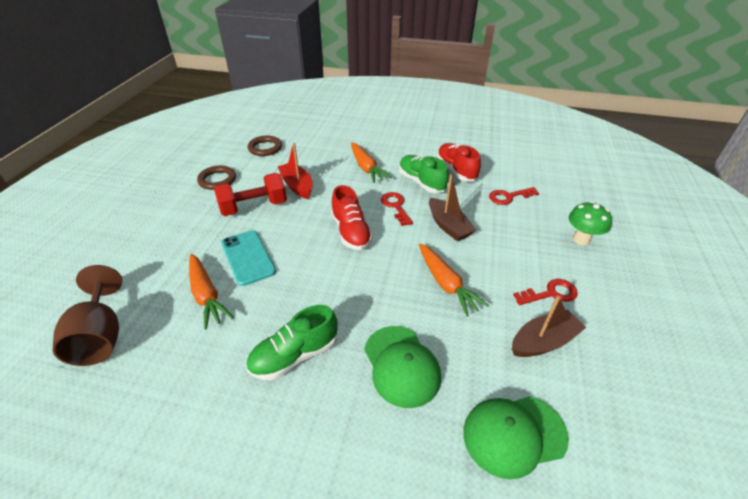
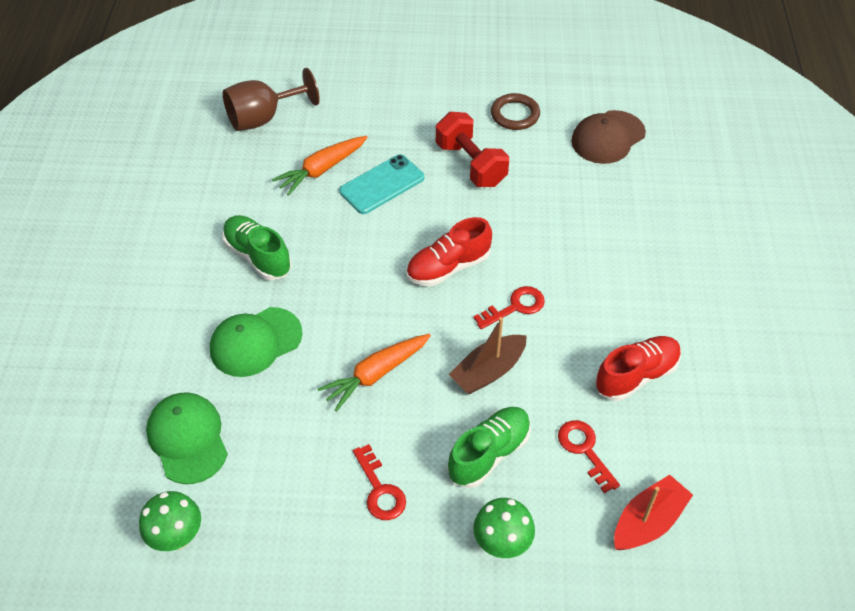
camera: 80 degrees right, 10 degrees up
brown ring [248,136,282,156] -> brown cap [571,110,646,164]
red boat [278,143,313,199] -> red boat moved to [614,475,693,550]
orange carrot [351,142,392,183] -> none
green shoe [399,155,449,193] -> green shoe moved to [447,407,531,488]
brown boat [512,296,586,357] -> none
none -> green mushroom [139,491,201,551]

